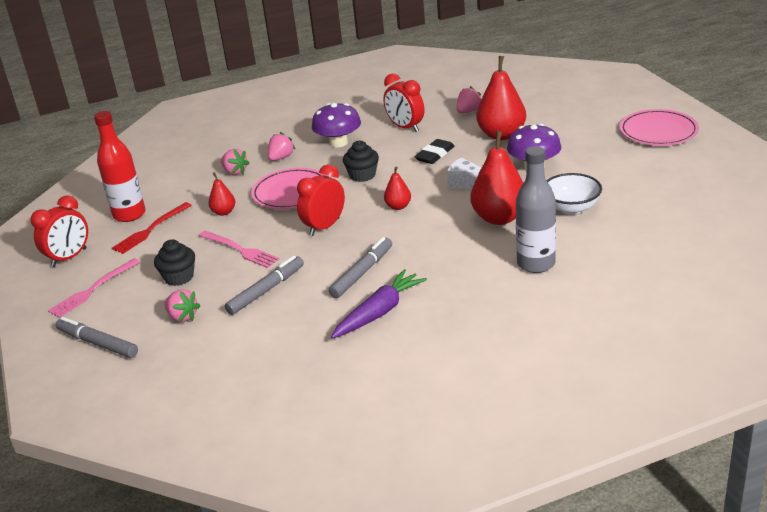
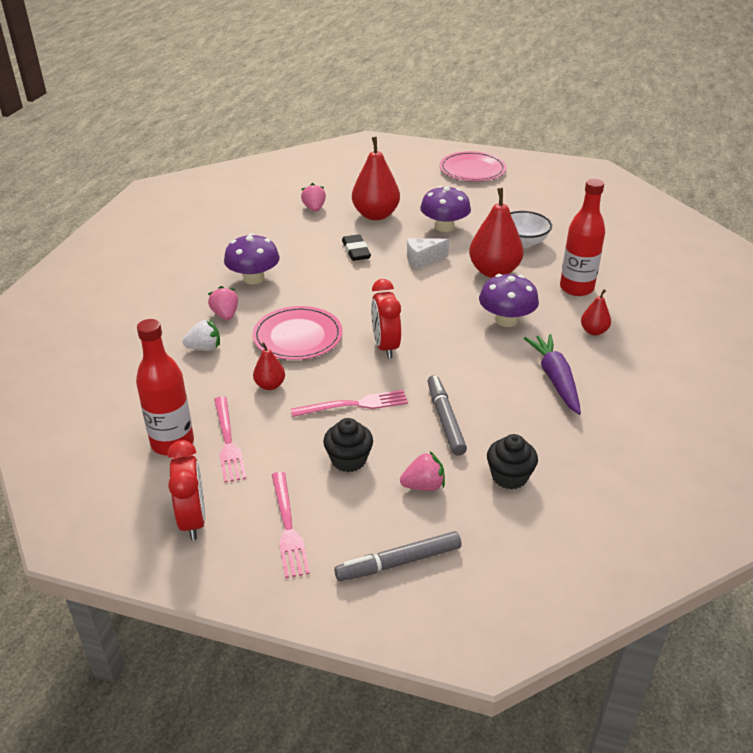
camera: 55 degrees left, 5 degrees up
red fork [112,202,192,254] -> pink fork [214,396,246,483]
pink strawberry [221,149,250,175] -> white strawberry [182,319,220,351]
grey marker [329,237,392,298] -> none
black cupcake [343,141,379,182] -> black cupcake moved to [487,434,538,489]
red clock [383,74,424,132] -> none
red pear [384,167,411,210] -> red pear moved to [581,289,611,335]
grey bottle [516,146,556,273] -> red bottle [560,179,605,296]
none -> purple mushroom [479,274,539,327]

